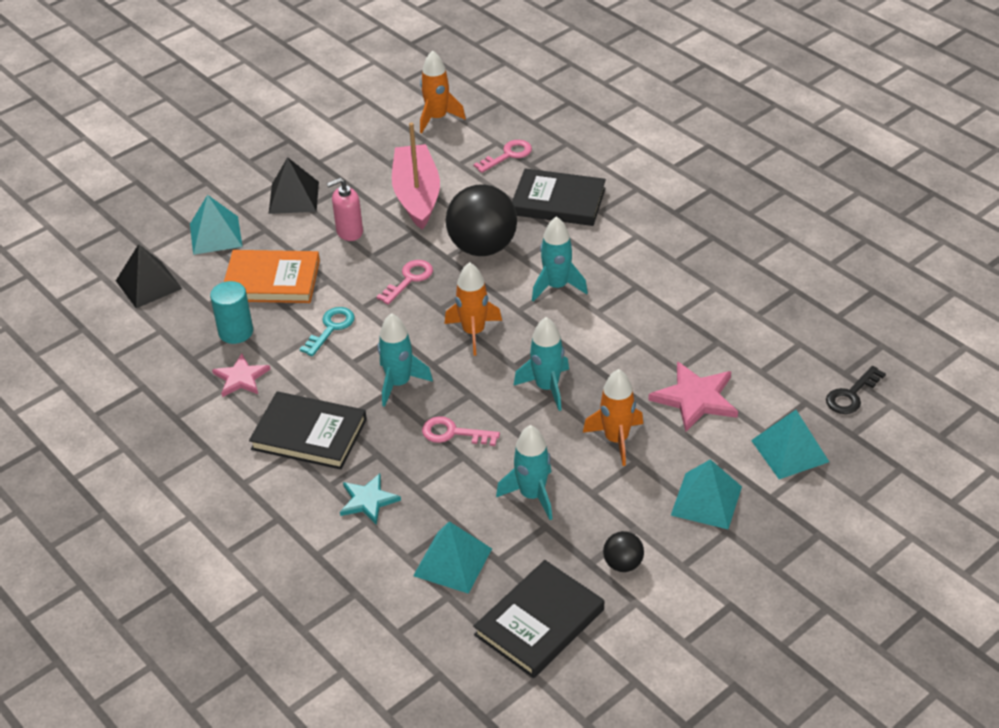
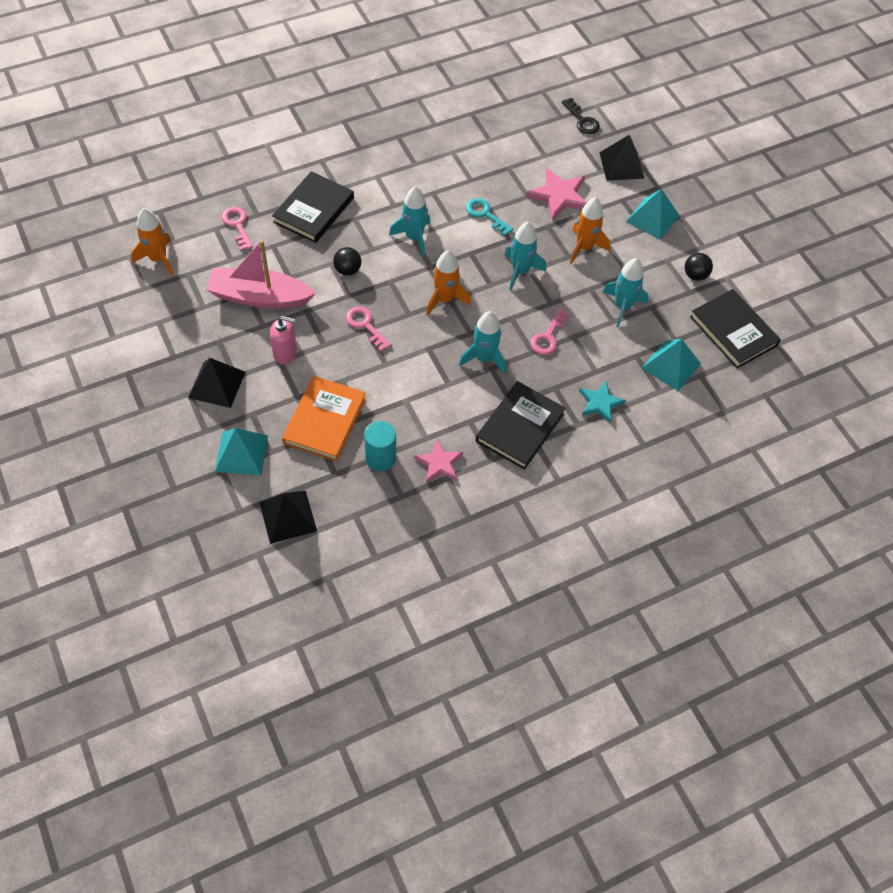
camera: 80 degrees left, 15 degrees up
turquoise key [300,307,355,356] -> turquoise key moved to [466,198,513,236]
pink soap dispenser [327,178,363,241] -> pink soap dispenser turned 75 degrees counterclockwise [270,316,297,365]
black ball [446,184,517,256] -> black ball [333,247,361,276], size x0.47
turquoise pyramid [751,410,829,479] -> black pyramid [599,135,644,181]

